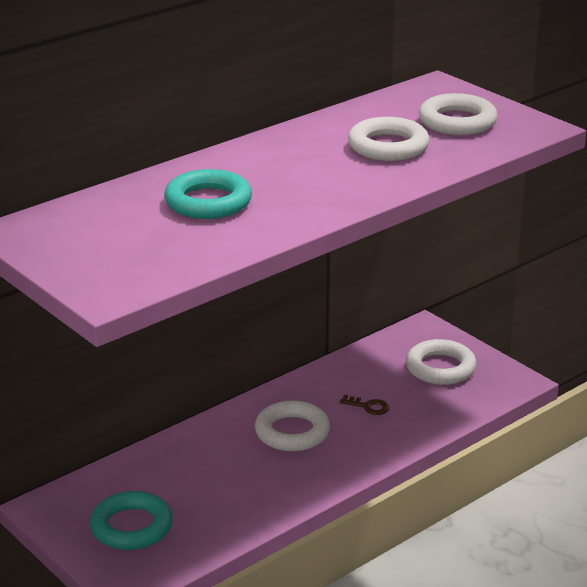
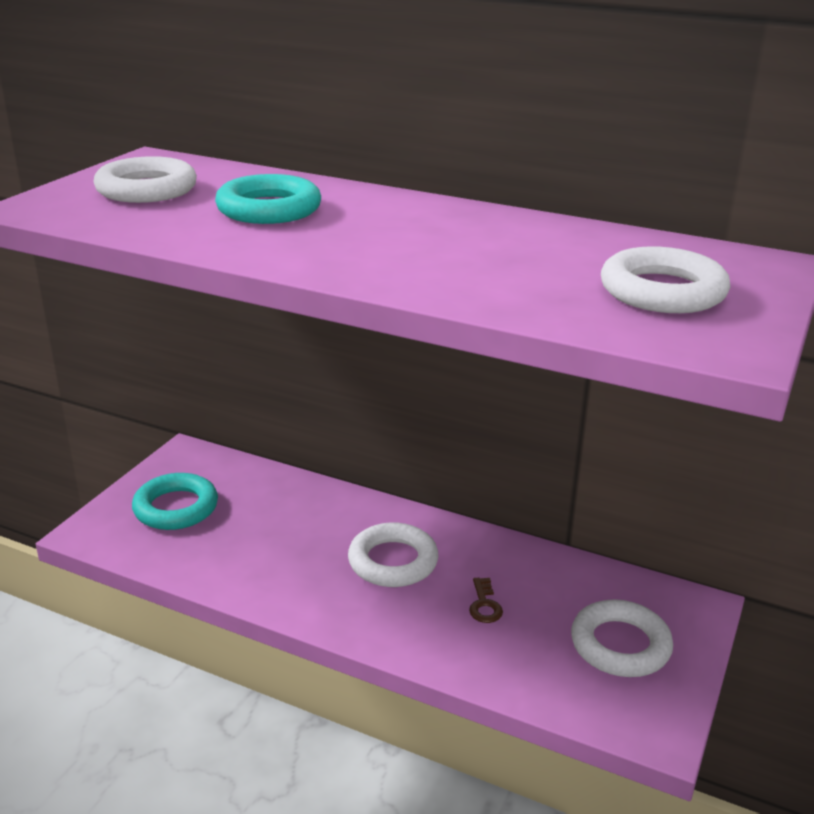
camera: 65 degrees right, 0 degrees up
white ring [348,117,429,161] -> white ring moved to [94,156,197,203]

